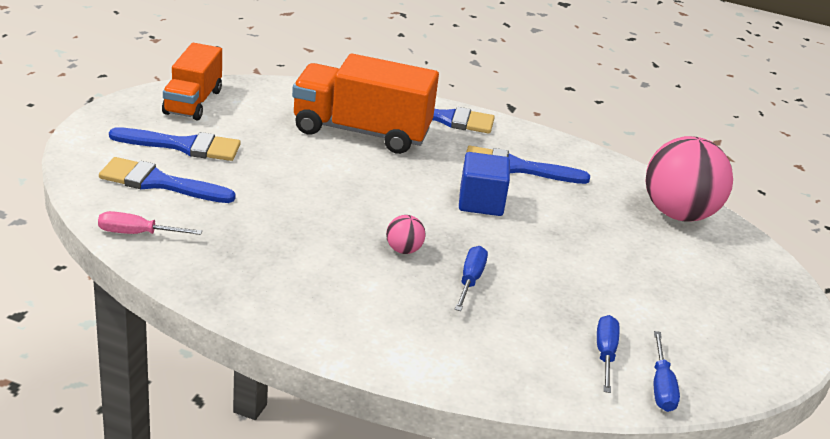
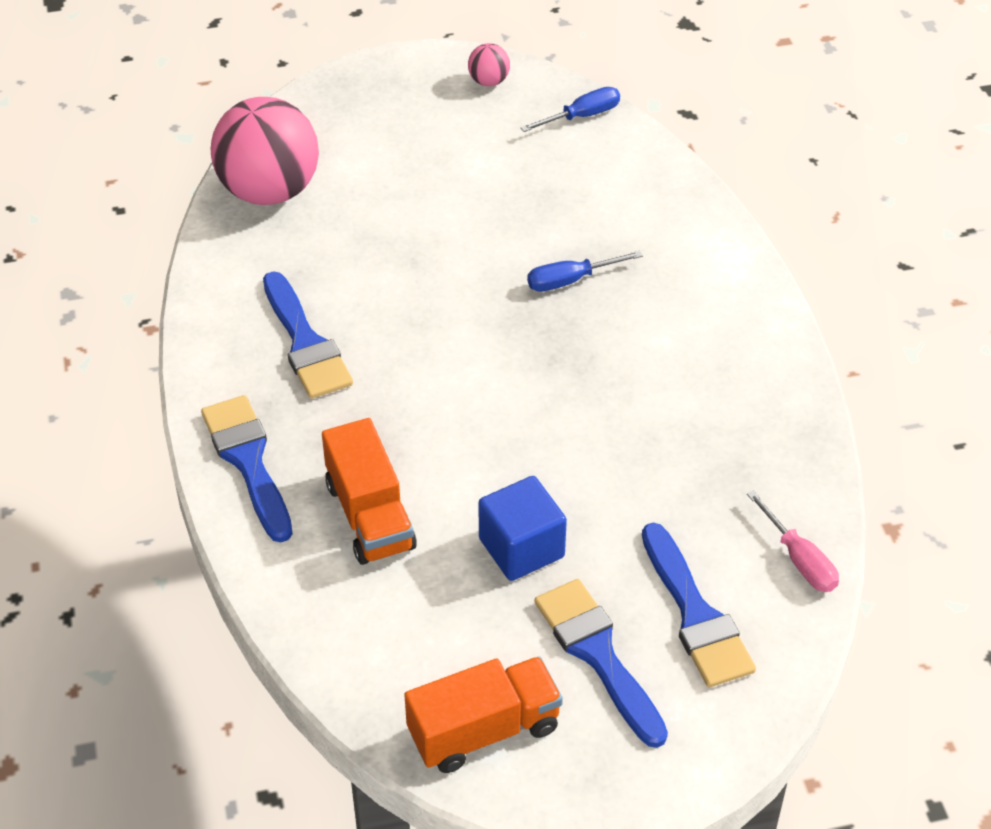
camera: 120 degrees left, 15 degrees up
orange truck [292,54,439,154] -> orange truck [322,418,417,565], size x0.64
pink ball [386,215,426,254] -> pink ball moved to [468,43,510,86]
blue cube [459,152,510,216] -> blue cube moved to [478,476,567,581]
blue screwdriver [597,315,620,393] -> none

